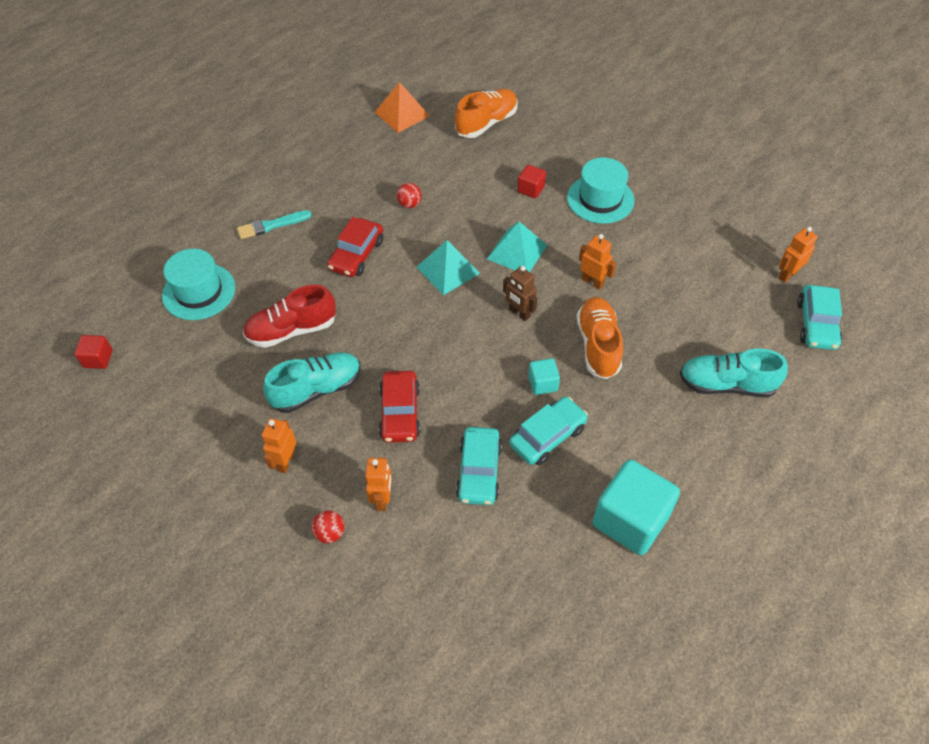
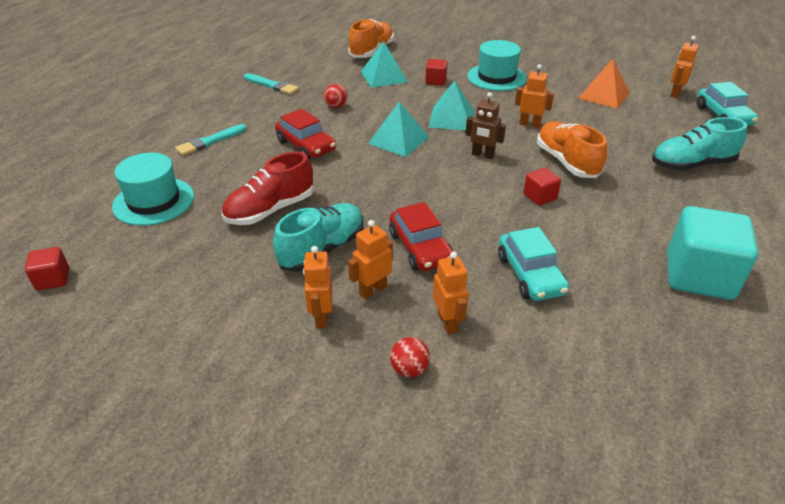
camera: 20 degrees left, 15 degrees down
red car [327,217,383,277] -> red car turned 45 degrees counterclockwise [275,109,336,160]
orange pyramid [375,82,430,133] -> orange pyramid moved to [578,59,630,109]
turquoise car [509,397,588,465] -> none
turquoise cube [528,358,560,395] -> red cube [523,168,561,206]
none -> turquoise brush [244,73,299,95]
none -> orange robot [348,220,393,299]
none -> turquoise pyramid [361,41,408,88]

